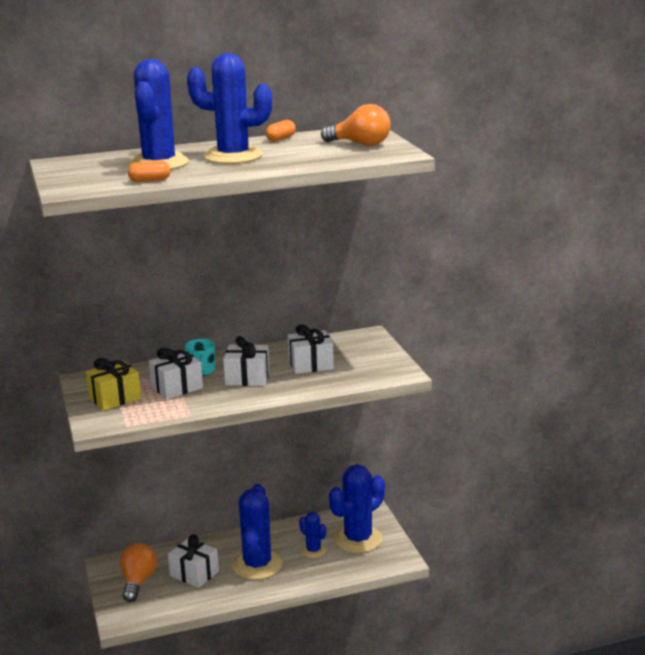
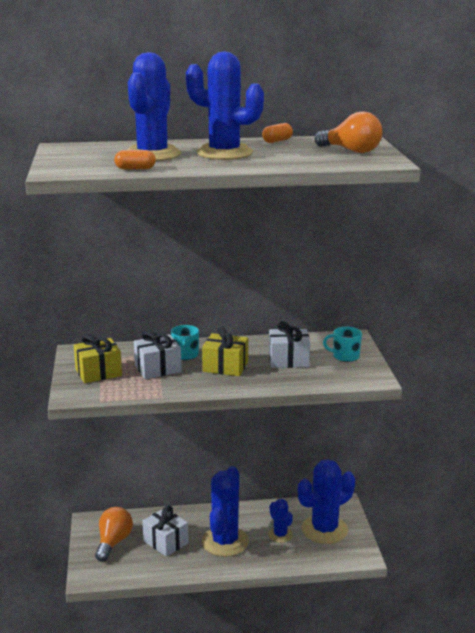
camera: 10 degrees right, 0 degrees up
white gift [223,336,270,386] -> yellow gift [202,326,248,376]
none -> turquoise mug [323,327,362,362]

